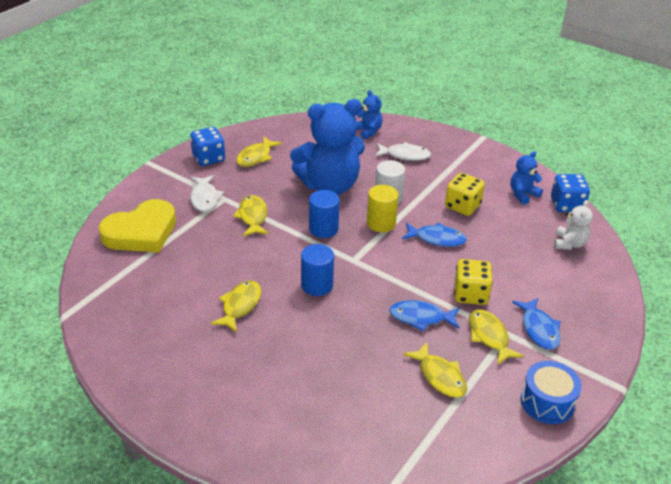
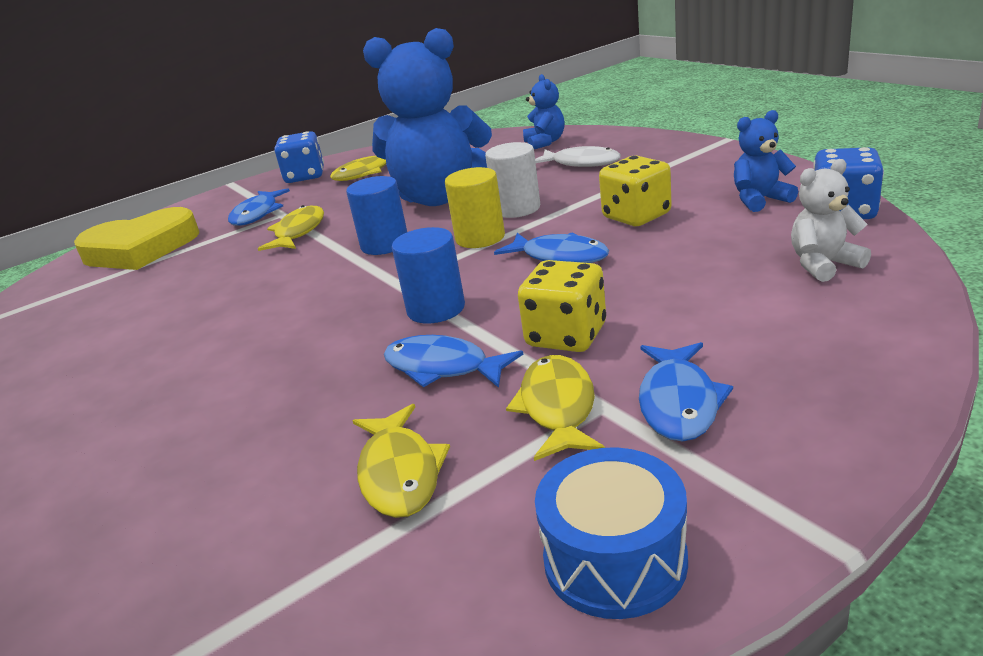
camera: 25 degrees right, 10 degrees down
white fish [190,175,224,212] -> blue fish [228,188,290,226]
yellow fish [211,280,261,332] -> none
blue cylinder [301,244,334,296] -> blue cylinder moved to [392,227,465,323]
white teddy bear [554,200,593,250] -> white teddy bear turned 150 degrees counterclockwise [791,159,871,282]

